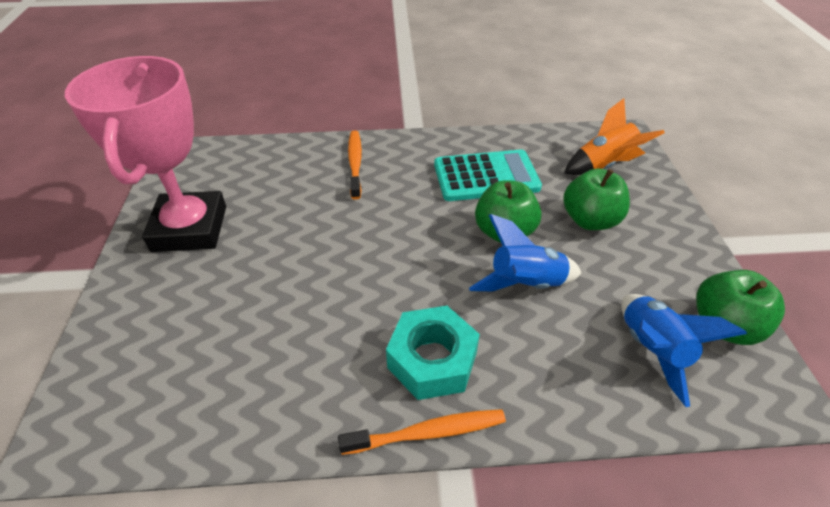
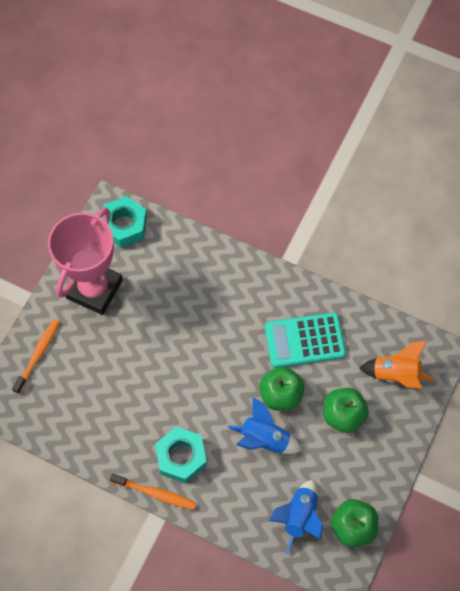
camera: 30 degrees right, 20 degrees up
orange toothbrush [348,131,362,200] -> orange toothbrush moved to [12,319,60,394]
turquoise calculator [434,149,542,201] -> turquoise calculator turned 150 degrees clockwise [265,313,346,368]
none -> turquoise nut [102,196,147,248]

